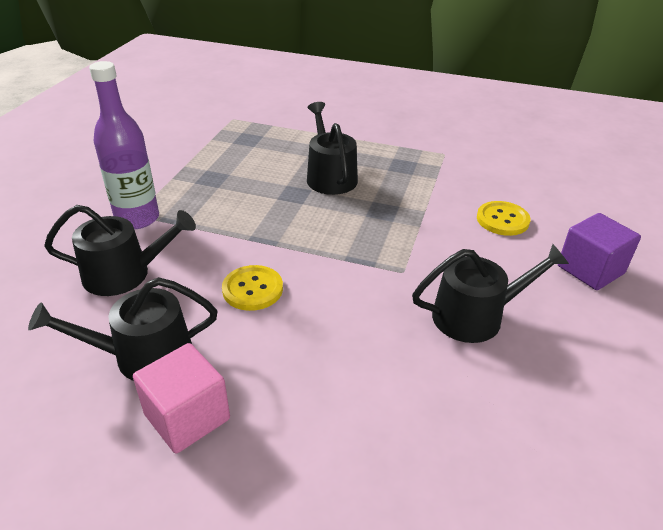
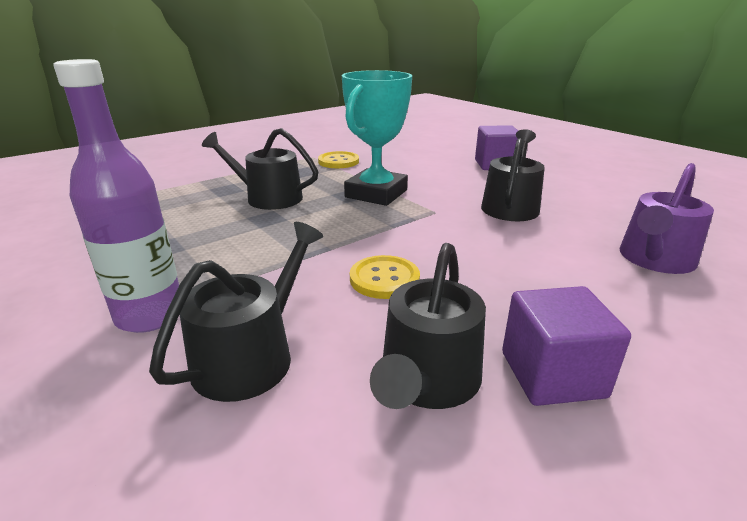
camera: 55 degrees left, 10 degrees down
pink cube [133,343,230,453] -> purple cube [502,286,631,406]
yellow button [477,201,531,236] -> yellow button moved to [318,151,359,168]
none -> turquoise trophy [342,70,412,206]
none -> purple watering can [620,163,714,274]

